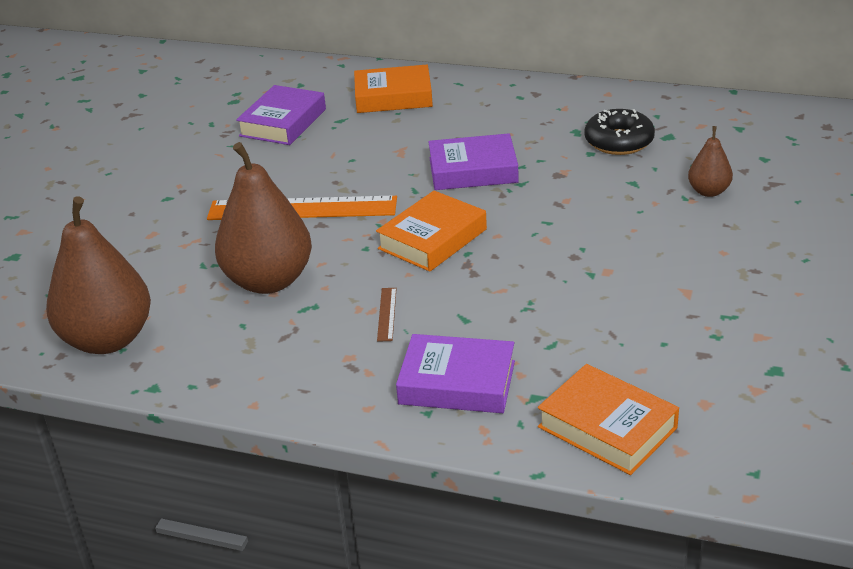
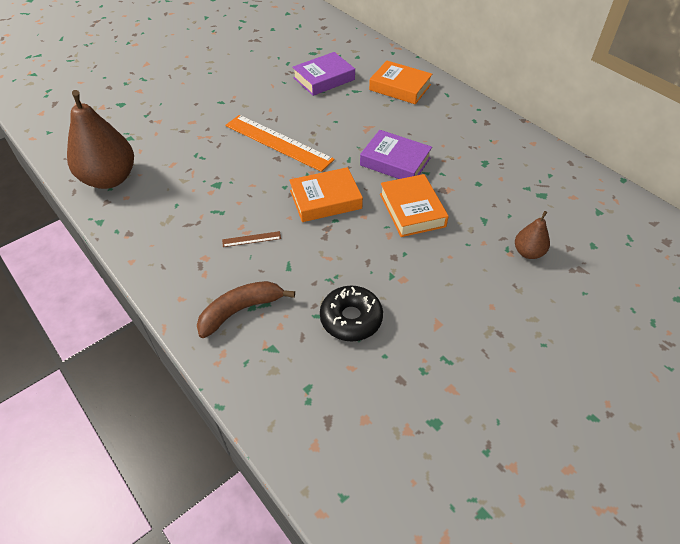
camera: 30 degrees right, 15 degrees up
brown pear [215,142,312,294] -> none
brown ruler [377,288,397,342] -> brown ruler turned 45 degrees clockwise [222,231,281,247]
purple book [396,334,515,413] -> brown banana [197,281,295,338]
orange book [538,364,679,475] -> orange book moved to [380,174,449,237]
black donut [584,109,655,155] -> black donut moved to [320,286,383,342]

